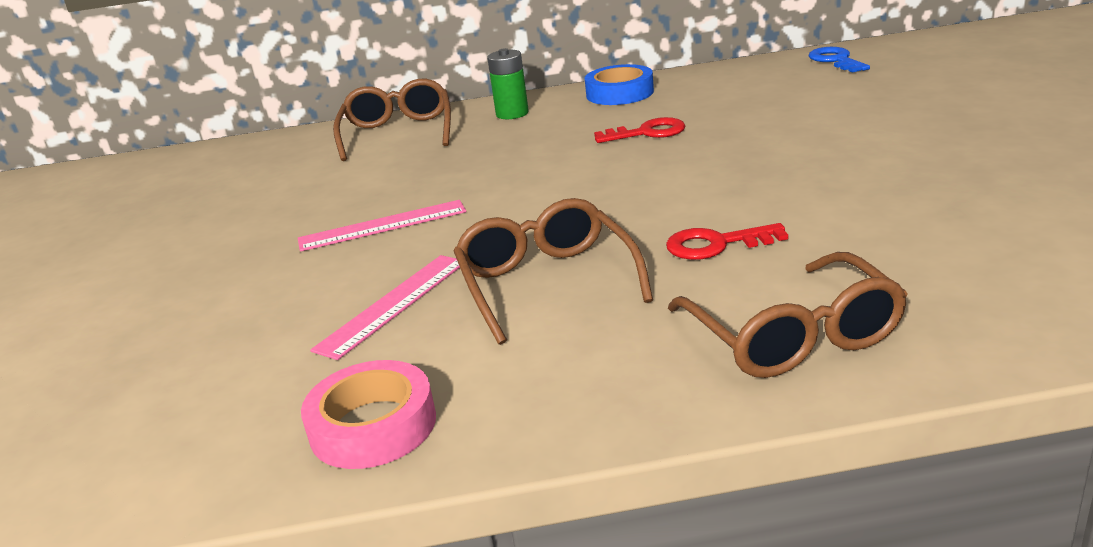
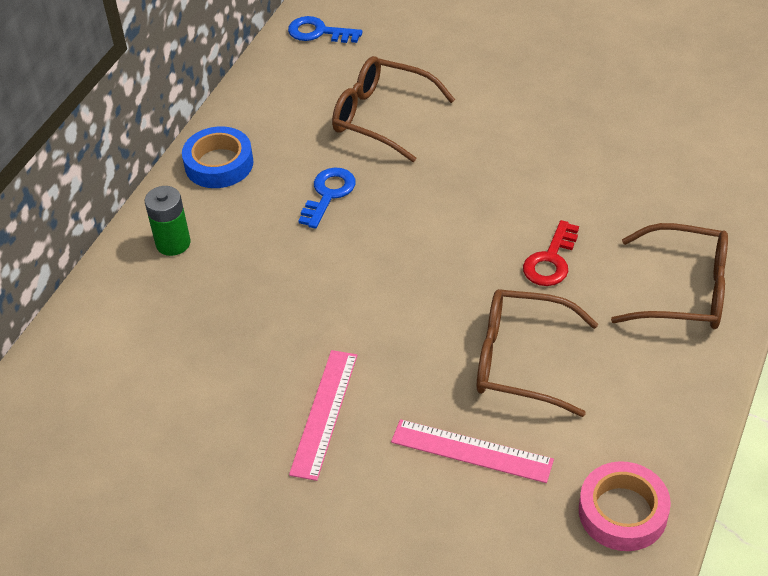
camera: 60 degrees left, 20 degrees up
pink ruler [310,255,460,360] -> pink ruler turned 45 degrees counterclockwise [391,419,554,483]
brown glasses [333,79,451,161] -> brown glasses moved to [332,56,455,162]
red key [594,117,685,143] -> blue key [298,167,356,229]

